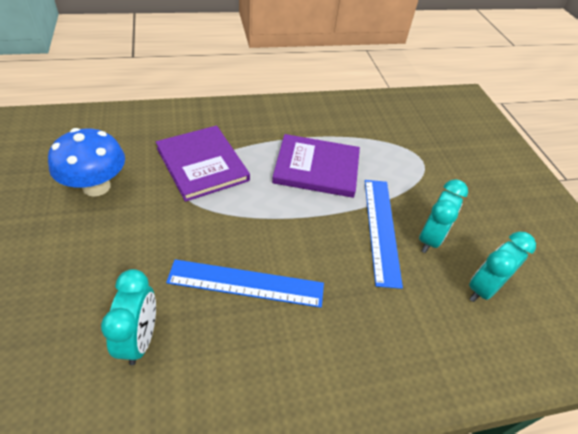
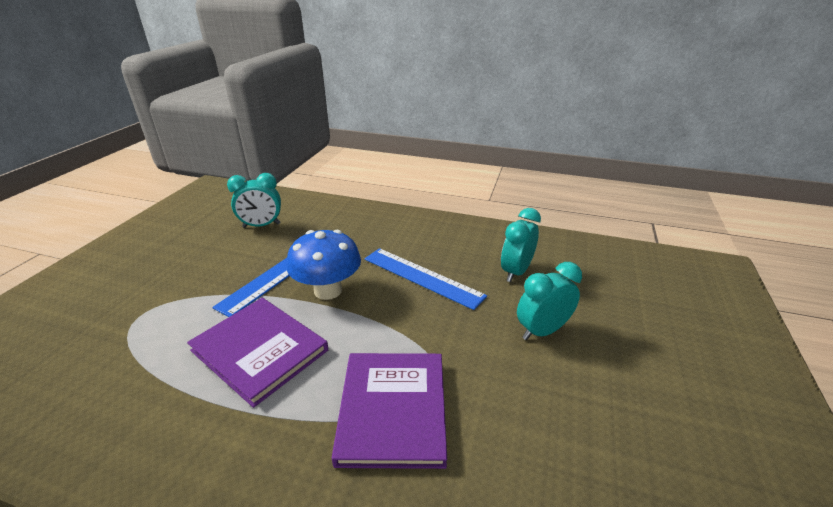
camera: 145 degrees left, 15 degrees down
blue mushroom [48,128,125,197] -> blue mushroom moved to [287,230,361,300]
turquoise clock [419,179,468,253] -> turquoise clock moved to [517,262,582,340]

